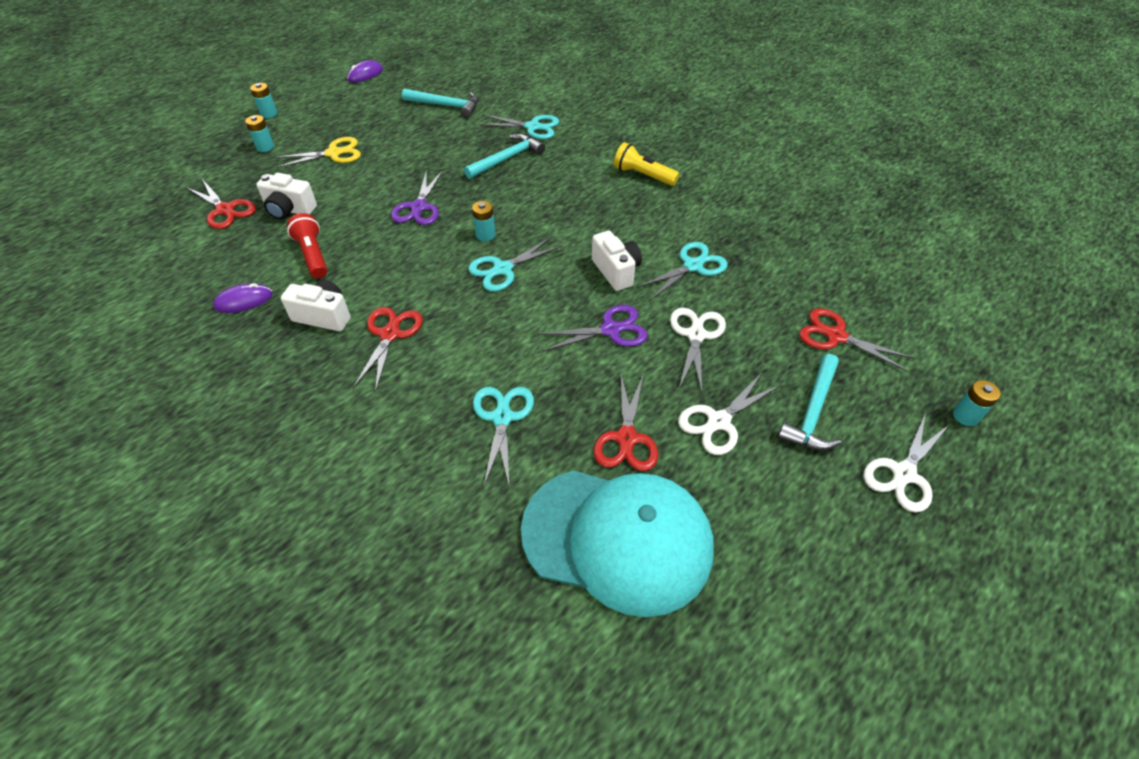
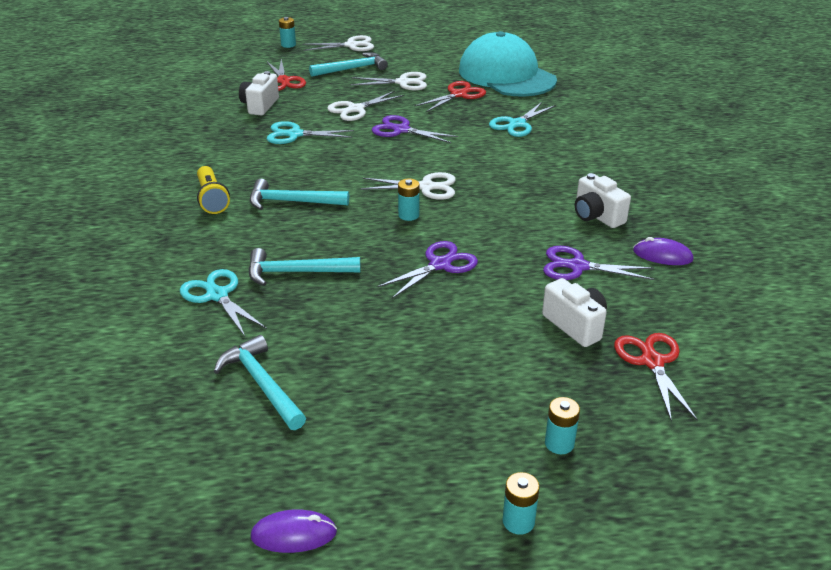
camera: 140 degrees left, 15 degrees down
yellow scissors [274,137,361,168] -> none
red flashlight [287,213,328,279] -> purple scissors [543,246,654,280]
red scissors [353,307,423,393] -> none
turquoise scissors [468,237,563,292] -> white scissors [361,172,456,200]
white camera [592,231,642,291] -> white camera moved to [239,71,279,115]
none -> turquoise hammer [250,179,349,210]

